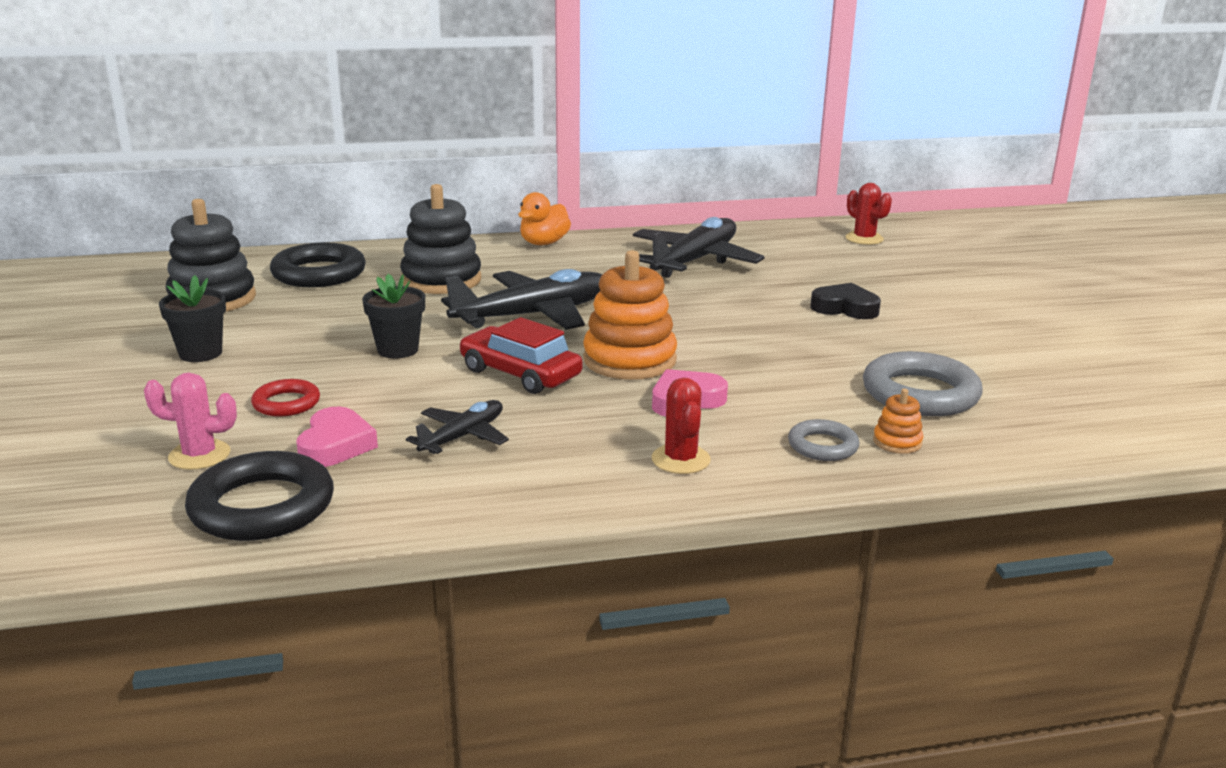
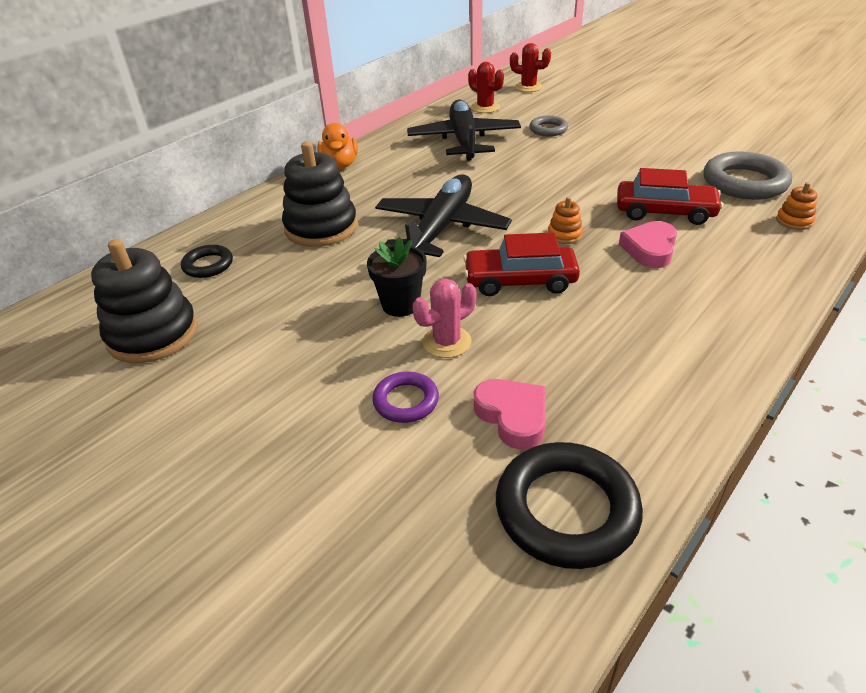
camera: 35 degrees left, 15 degrees up
pink cactus [144,373,237,470] -> pink cactus moved to [413,279,476,358]
black flower pot [159,275,226,362] -> none
red ring [251,379,320,417] -> purple ring [372,371,439,423]
black ring [270,243,366,287] -> black ring [181,245,233,278], size x0.55
black plane [406,400,509,454] -> none
orange stacking toy [583,250,677,380] -> orange stacking toy [548,197,583,244], size x0.45
red cactus [652,377,711,474] -> red cactus moved to [468,62,504,113]
grey ring [788,419,859,461] -> grey ring moved to [529,116,568,136]
black heart [811,283,881,319] -> none
none -> red car [617,168,723,225]

